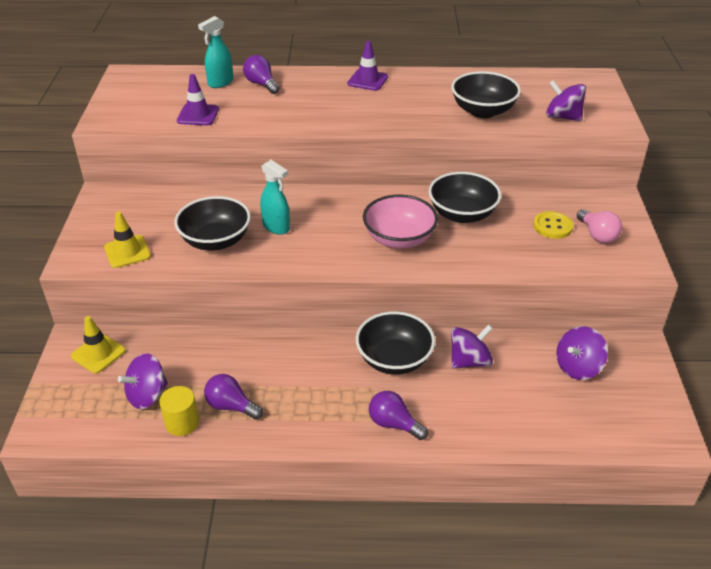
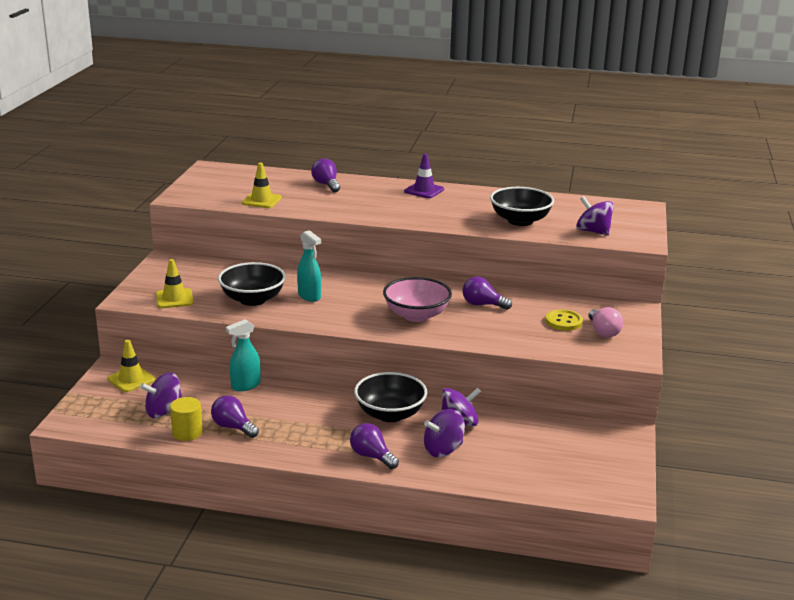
camera: 10 degrees right, 15 degrees down
purple traffic cone [177,74,219,125] -> yellow traffic cone [242,163,282,208]
turquoise spray bottle [198,16,233,88] -> turquoise spray bottle moved to [226,319,260,391]
black bowl [428,172,501,223] -> purple light bulb [463,277,512,310]
purple spinning top [556,326,608,380] -> purple spinning top moved to [424,409,465,457]

